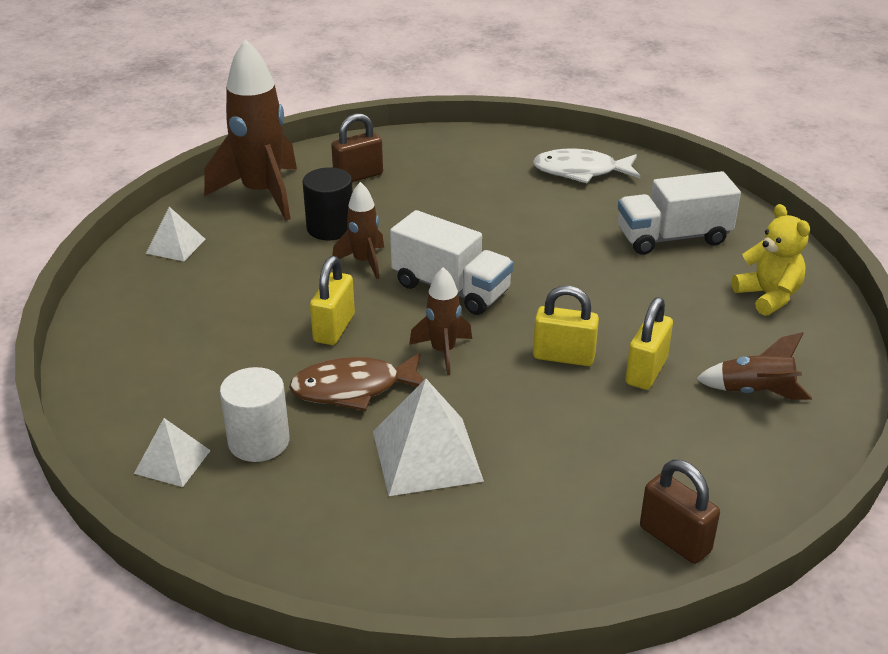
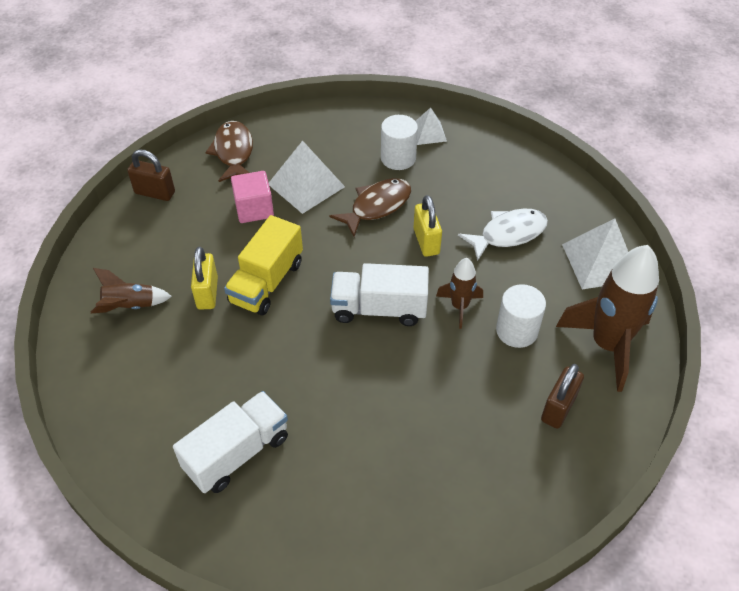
camera: 150 degrees right, 15 degrees up
white pyramid [146,207,205,261] -> white pyramid [562,219,628,289], size x1.72
black cylinder [303,168,353,240] -> white cylinder [496,284,546,348]
brown rocket [409,267,472,375] -> none
white fish [533,148,640,183] -> white fish moved to [458,209,548,261]
yellow padlock [533,286,599,366] -> yellow truck [224,215,303,315]
yellow teddy bear [732,204,810,316] -> none
none -> brown fish [205,121,253,182]
none -> pink cube [231,171,274,223]

